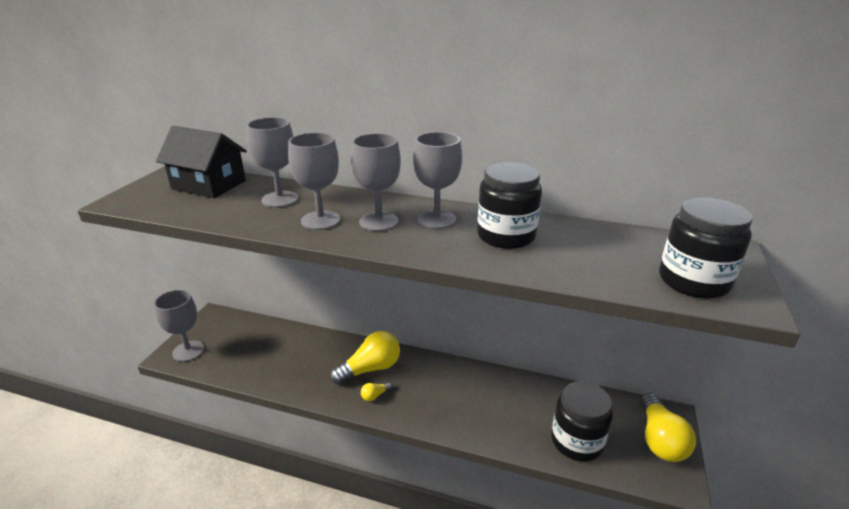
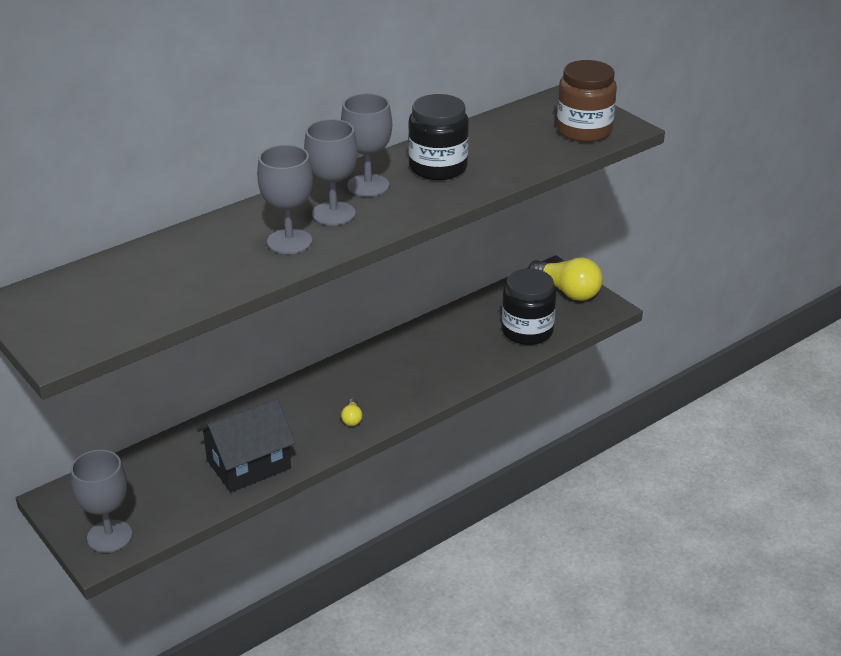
camera: 55 degrees left, 5 degrees up
black house [156,126,247,198] -> black house moved to [197,398,296,492]
grey goblet [246,117,298,207] -> none
yellow light bulb [330,331,400,385] -> none
black jar [659,197,753,299] -> brown jar [556,60,617,142]

